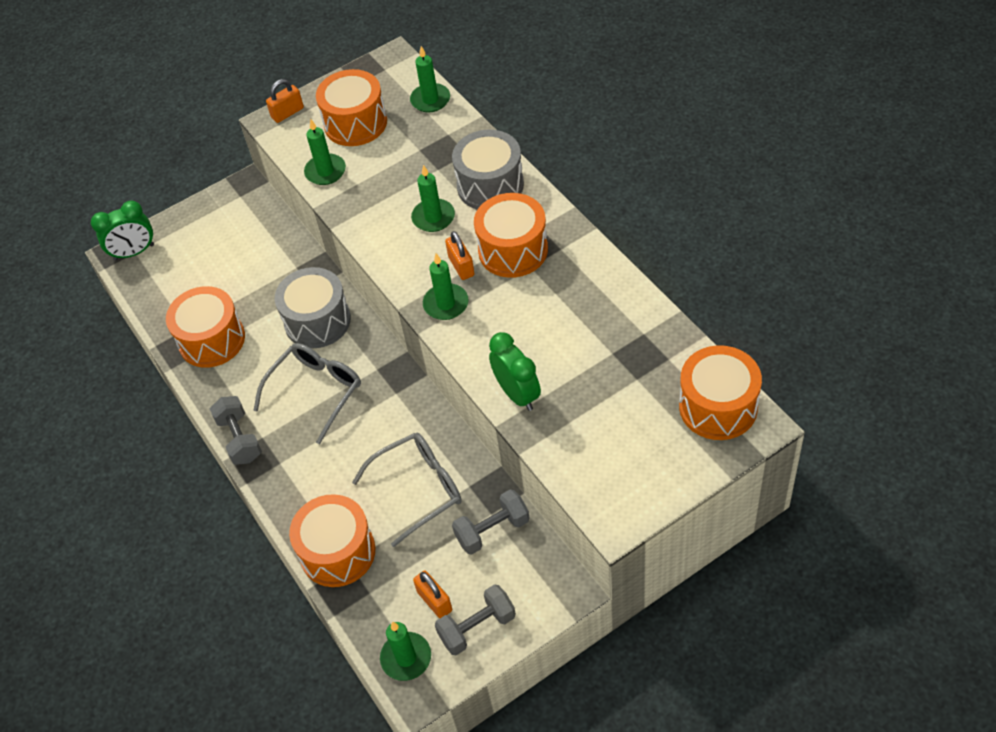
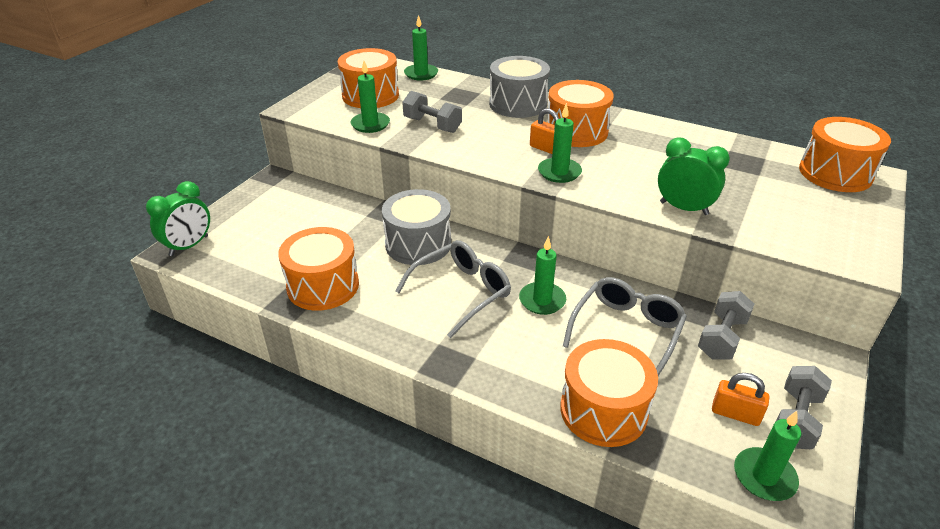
camera: 35 degrees left, 15 degrees down
grey dumbbell [210,396,262,465] -> grey dumbbell moved to [402,91,462,133]
grey glasses [253,343,361,444] -> grey glasses turned 45 degrees clockwise [395,240,511,338]
orange padlock [266,79,304,123] -> none
green candle [411,165,455,232] -> green candle moved to [519,236,566,315]

